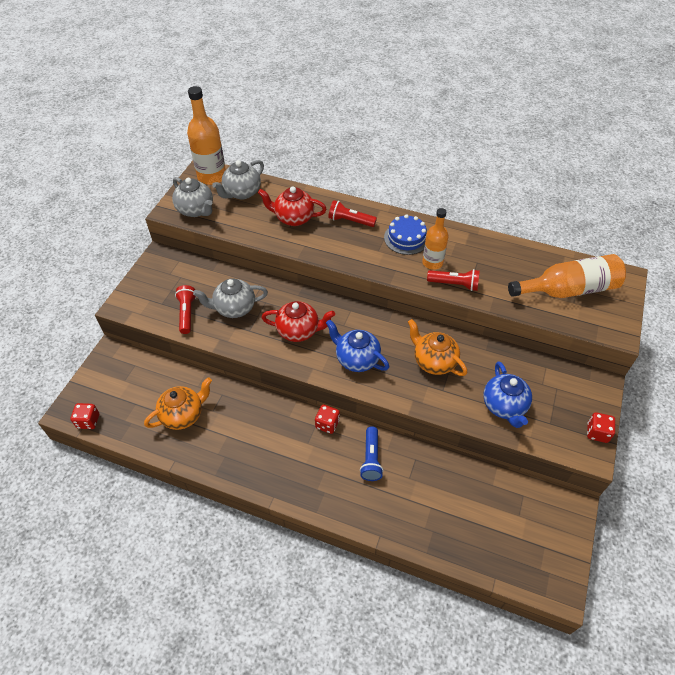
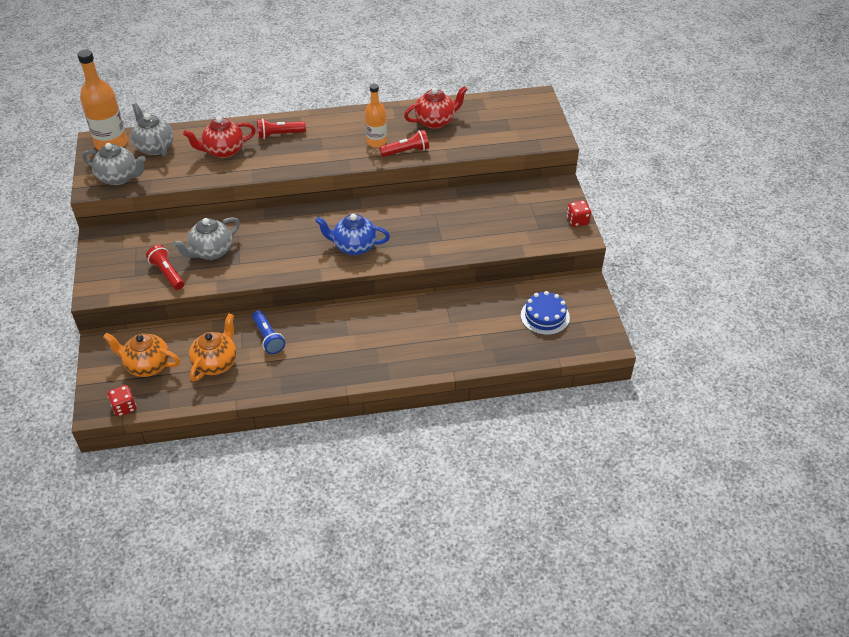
camera: 30 degrees left, 5 degrees down
grey teapot [212,160,264,199] -> grey teapot turned 135 degrees clockwise [131,103,174,156]
red teapot [261,301,335,342] -> red teapot moved to [404,86,468,129]
red dice [315,405,340,434] -> none
blue flashlight [360,426,383,481] -> blue flashlight moved to [252,310,285,354]
blue cake [384,214,427,255] -> blue cake moved to [521,291,570,335]
orange teapot [408,319,467,376] -> orange teapot moved to [103,333,180,377]
blue teapot [483,361,532,428] -> none
orange bottle [508,254,626,298] -> none

